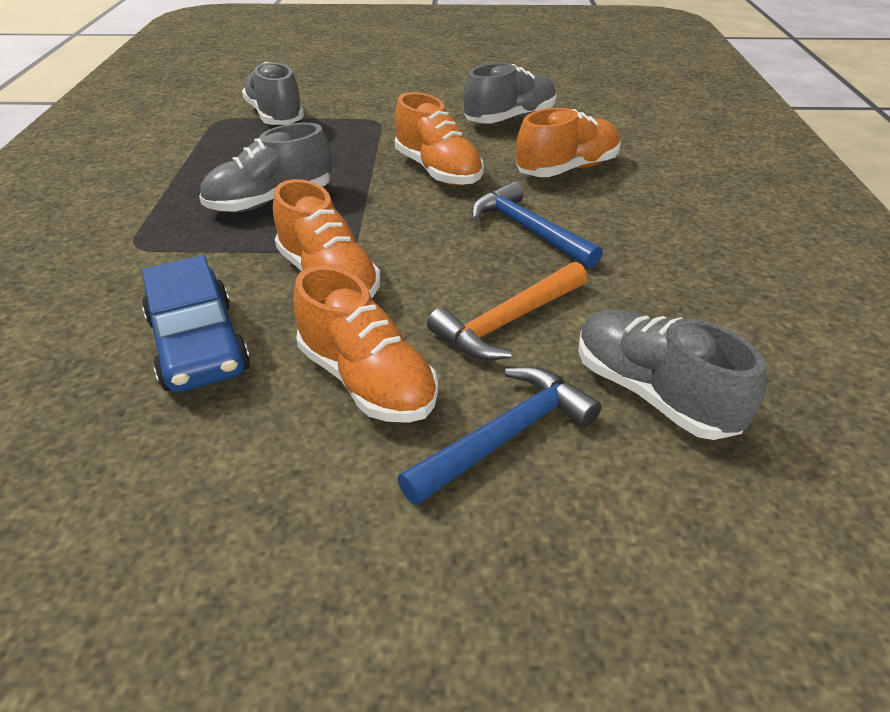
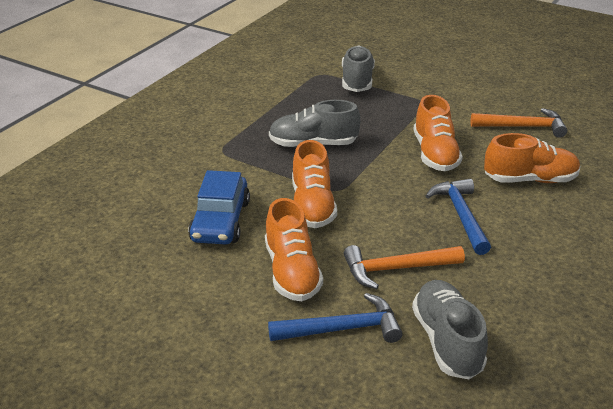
camera: 30 degrees right, 5 degrees down
grey shoe [464,63,557,123] -> orange hammer [471,108,567,138]

